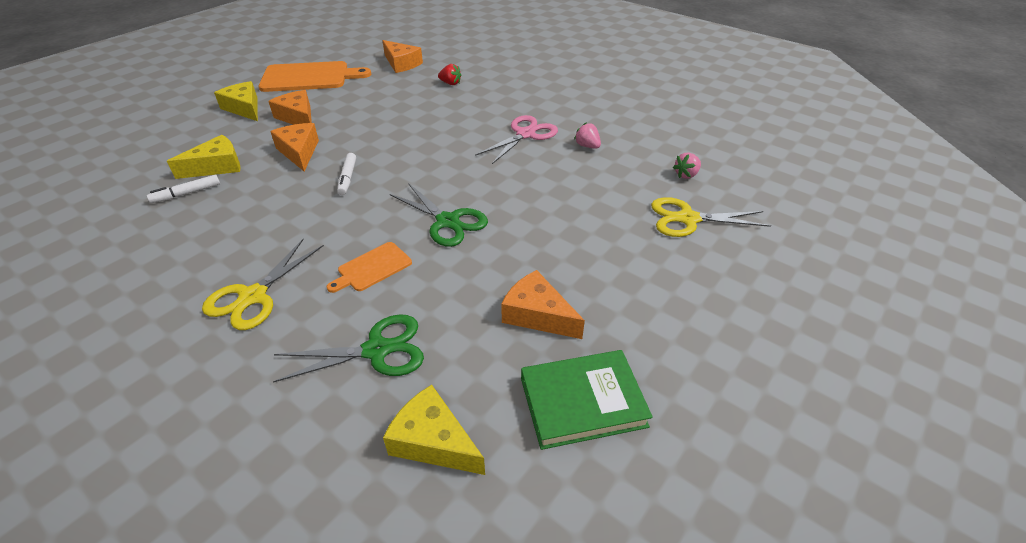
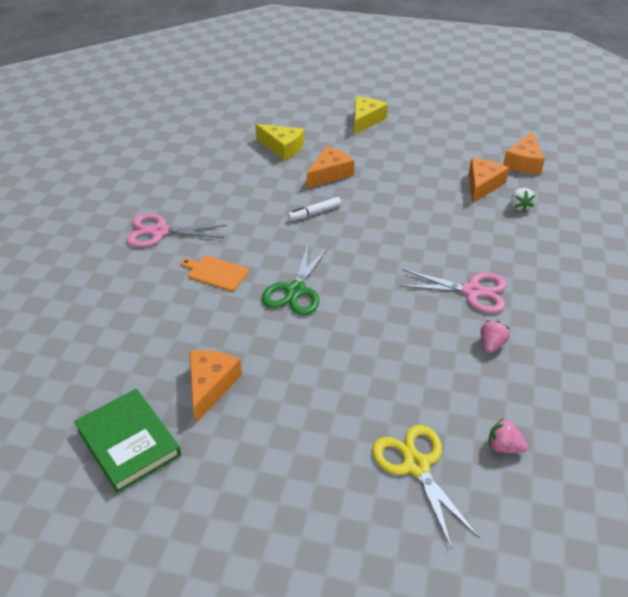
camera: 65 degrees right, 0 degrees up
white marker [147,175,220,203] -> none
yellow scissors [202,239,324,330] -> pink scissors [126,213,227,247]
orange cutting board [259,61,371,92] -> none
orange cheese [268,90,312,125] -> orange cheese moved to [469,158,509,204]
green scissors [273,314,424,383] -> none
yellow cheese [383,385,485,475] -> none
red strawberry [438,64,461,85] -> white strawberry [511,188,535,212]

